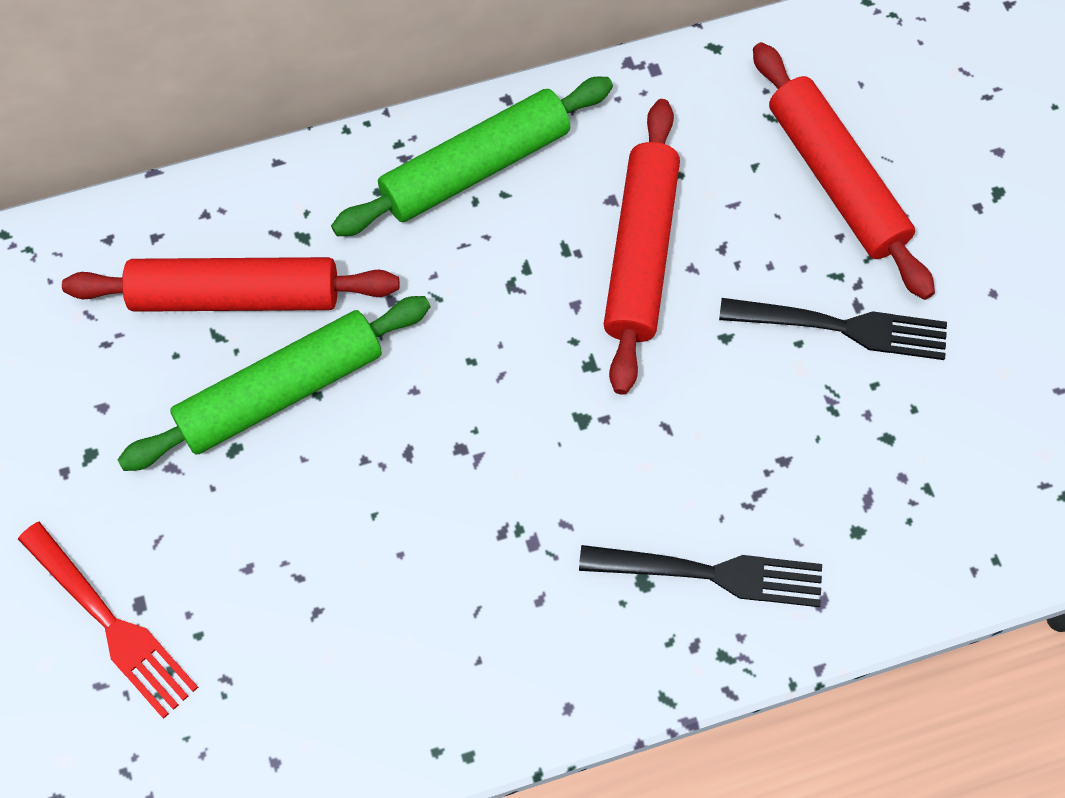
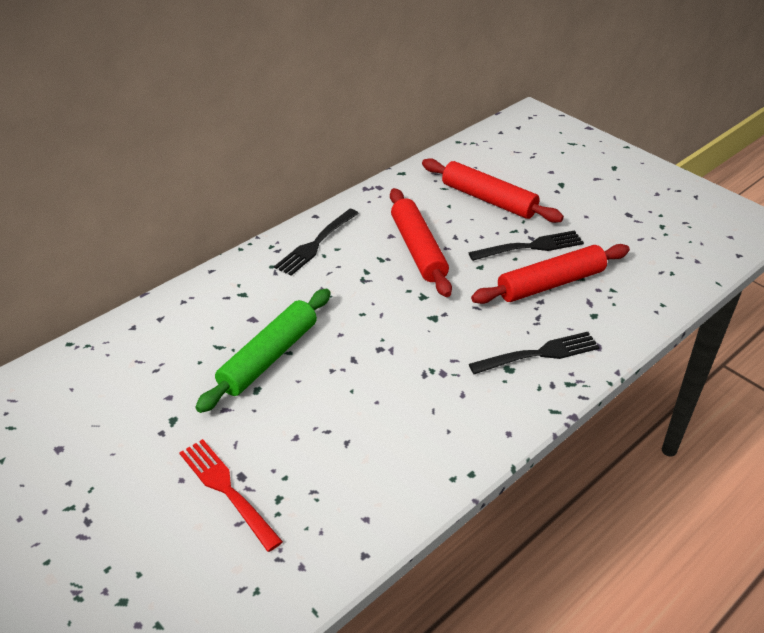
camera: 25 degrees left, 25 degrees down
red fork [18,522,198,719] -> red fork turned 150 degrees counterclockwise [179,439,283,552]
red rolling pin [62,257,399,312] -> red rolling pin moved to [471,244,630,304]
green rolling pin [331,77,613,236] -> black fork [274,209,359,276]

